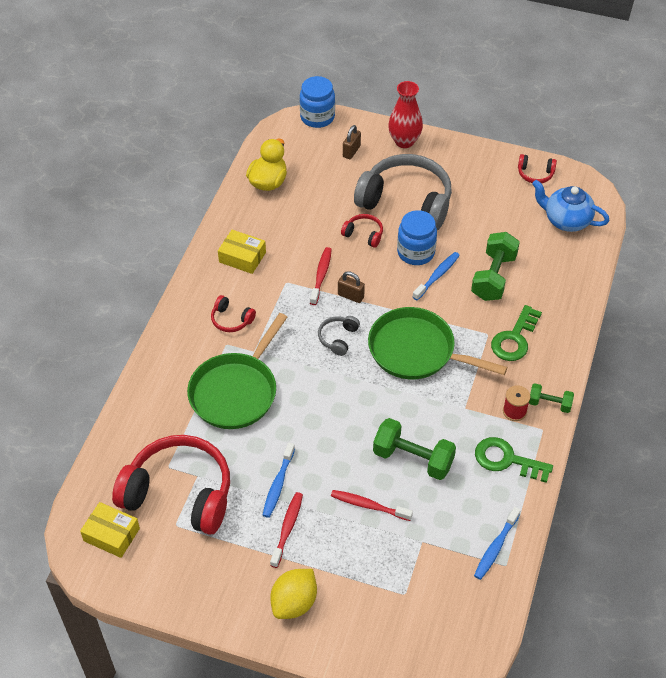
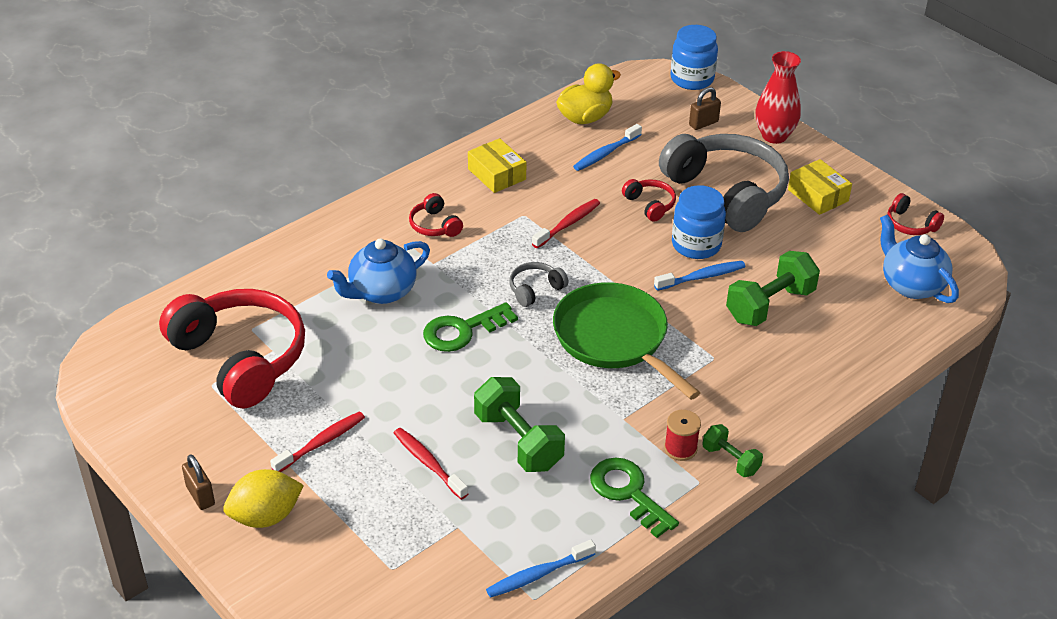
camera: 30 degrees right, 10 degrees down
yellow box [80,502,140,558] -> yellow box moved to [788,159,852,215]
green pan [187,313,287,429] -> blue teapot [327,238,430,304]
blue toothbrush [263,442,295,518] -> blue toothbrush moved to [573,124,642,171]
brown padlock [338,271,365,303] -> brown padlock moved to [182,454,215,510]
green key [491,305,542,361] -> green key moved to [423,302,518,352]

